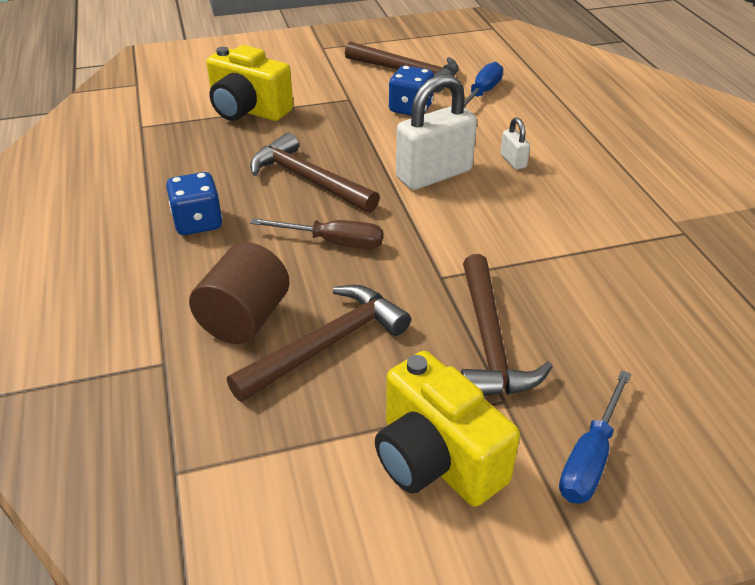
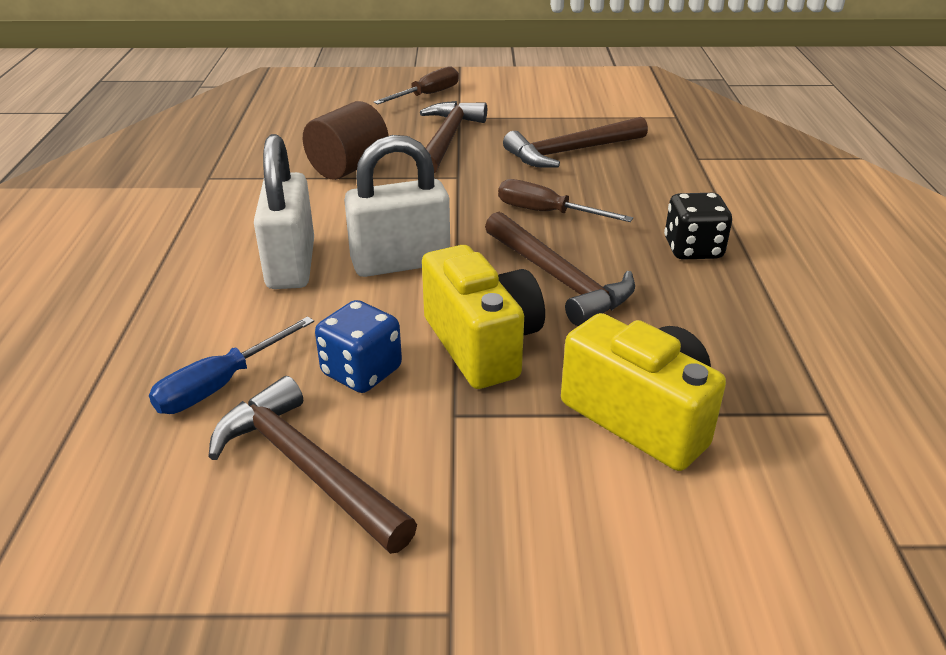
camera: 165 degrees left, 5 degrees down
blue dice [166,172,223,235] -> black dice [664,193,732,260]
brown cylinder [189,242,290,344] -> brown cylinder moved to [303,101,389,180]
yellow camera [375,351,520,507] -> yellow camera moved to [422,245,545,389]
white padlock [500,117,530,170] -> white padlock [254,134,314,289], size x2.20
blue screwdriver [559,370,631,504] -> brown screwdriver [373,66,459,104]

